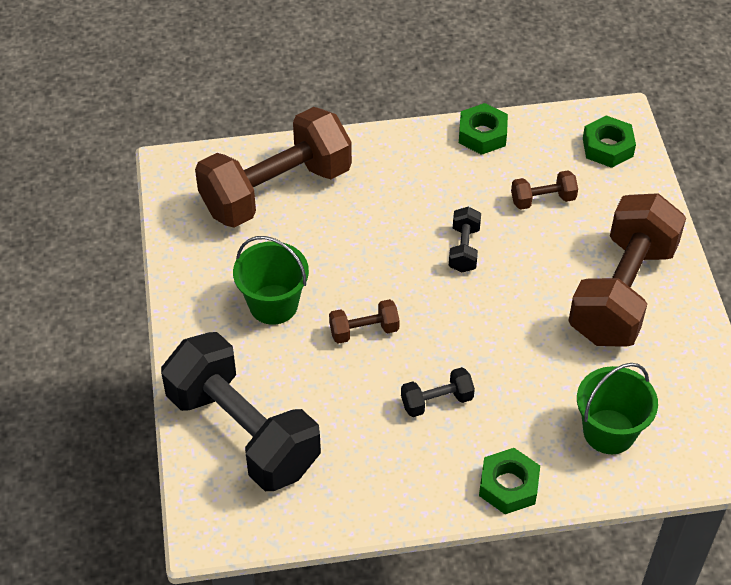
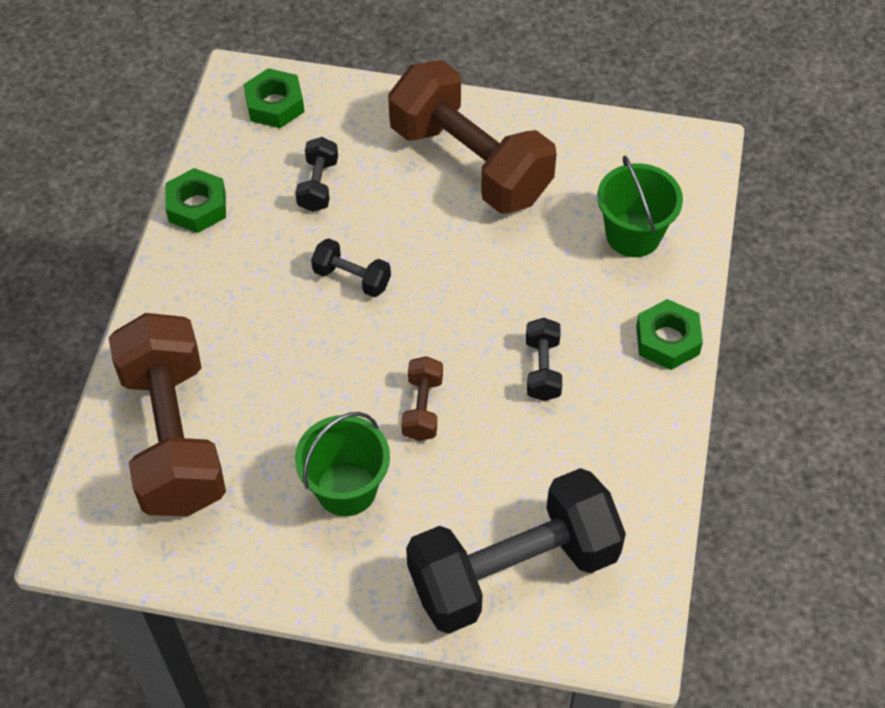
camera: 70 degrees left, 5 degrees up
brown dumbbell [511,170,578,210] -> black dumbbell [295,137,338,212]

